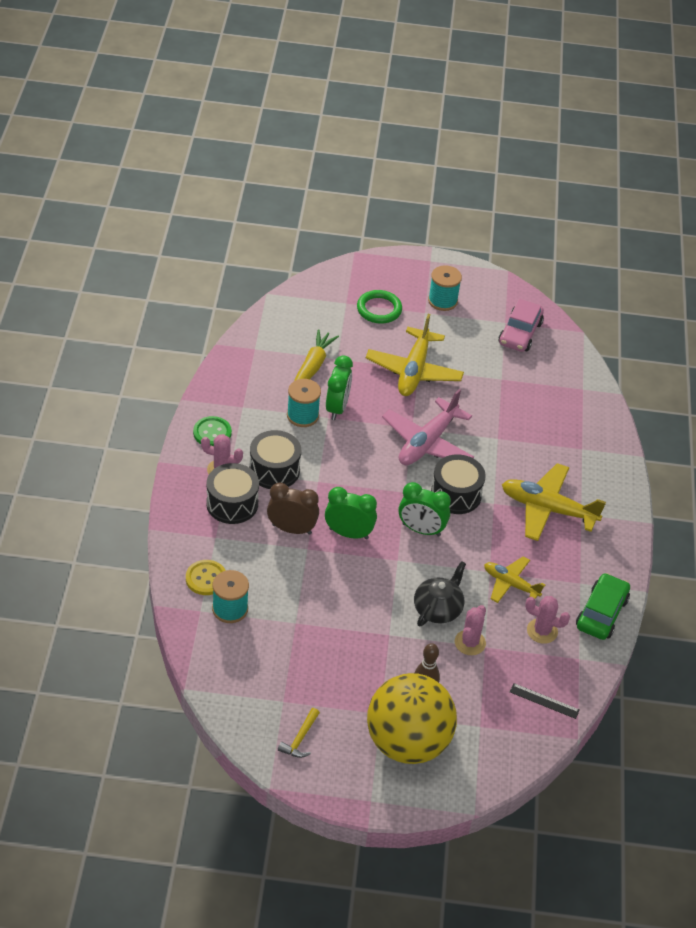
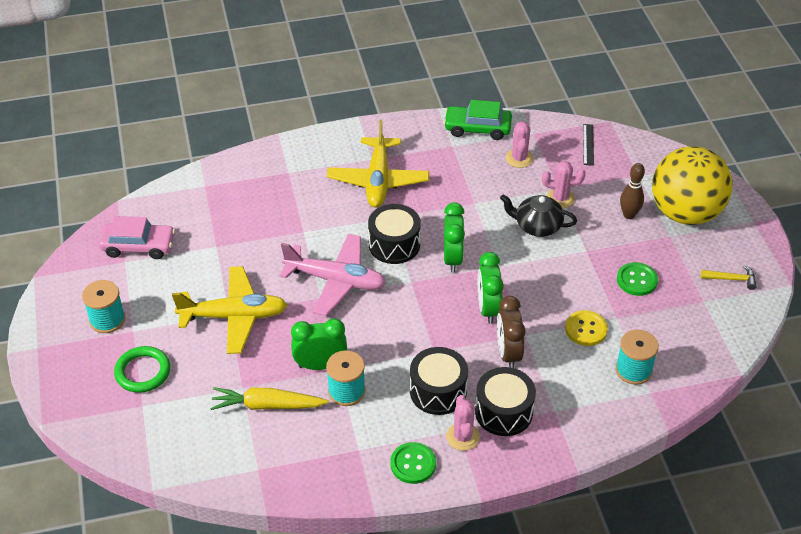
camera: 105 degrees left, 0 degrees up
yellow button [186,560,226,595] -> yellow button moved to [565,310,608,346]
yellow plane [484,556,545,603] -> none
none -> green button [617,262,658,296]

